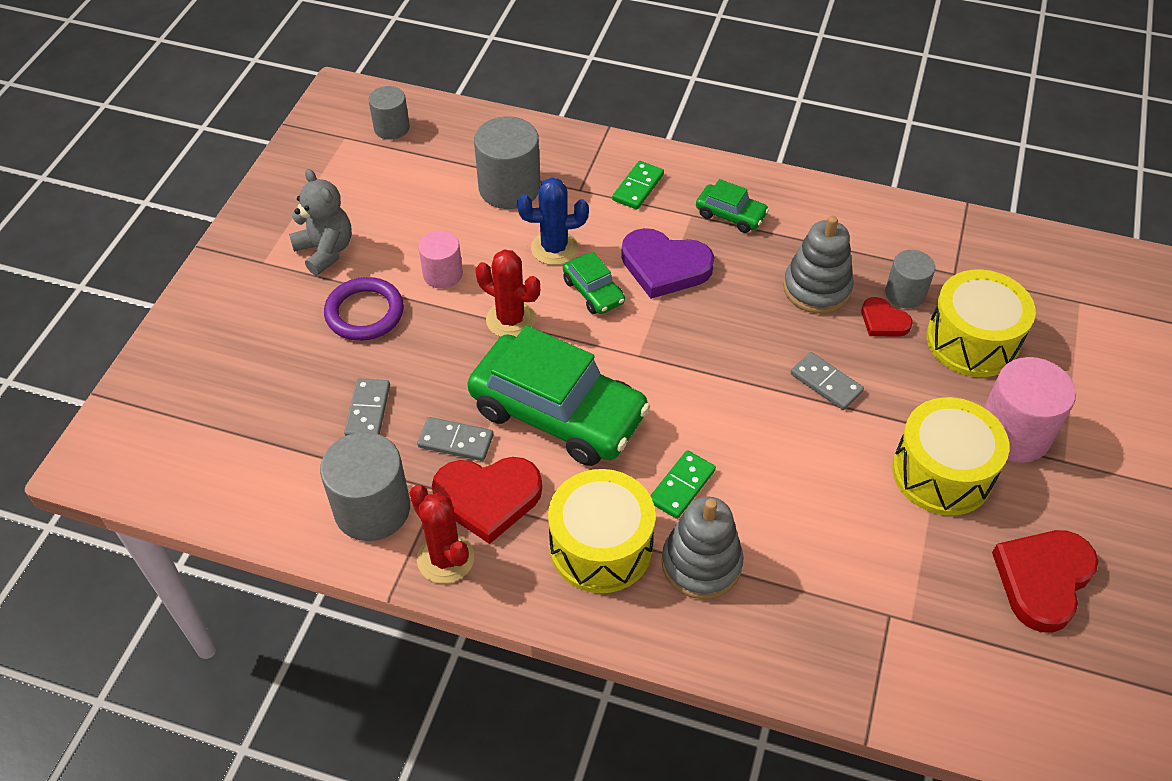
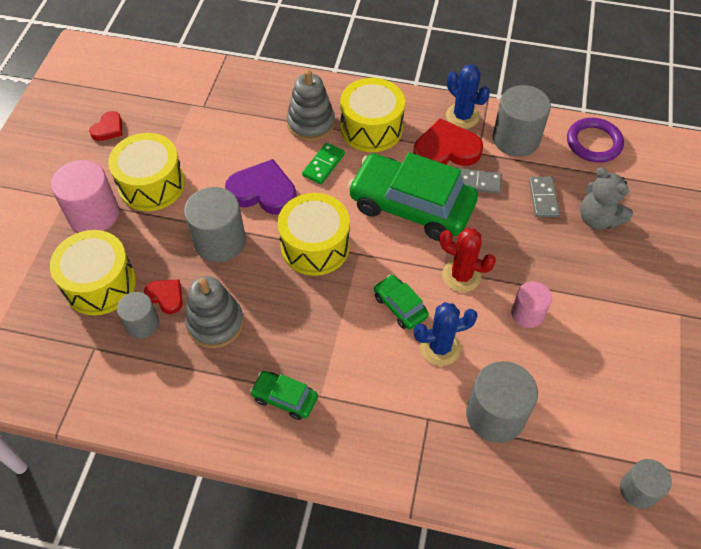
camera: 175 degrees right, 5 degrees up
grey teddy bear [289,169,352,275] -> grey teddy bear moved to [580,167,633,230]
purple ring [324,277,404,341] -> purple ring moved to [567,118,624,163]
red cactus [410,485,474,584] -> blue cactus [446,64,490,129]
green domino [612,161,664,209] -> none
purple heart [621,228,714,299] -> purple heart moved to [225,159,297,215]
grey domino [791,352,864,410] -> grey cylinder [184,187,246,263]
red heart [992,530,1099,633] -> red heart [89,111,123,141], size x0.54
none -> yellow drum [278,193,350,276]

